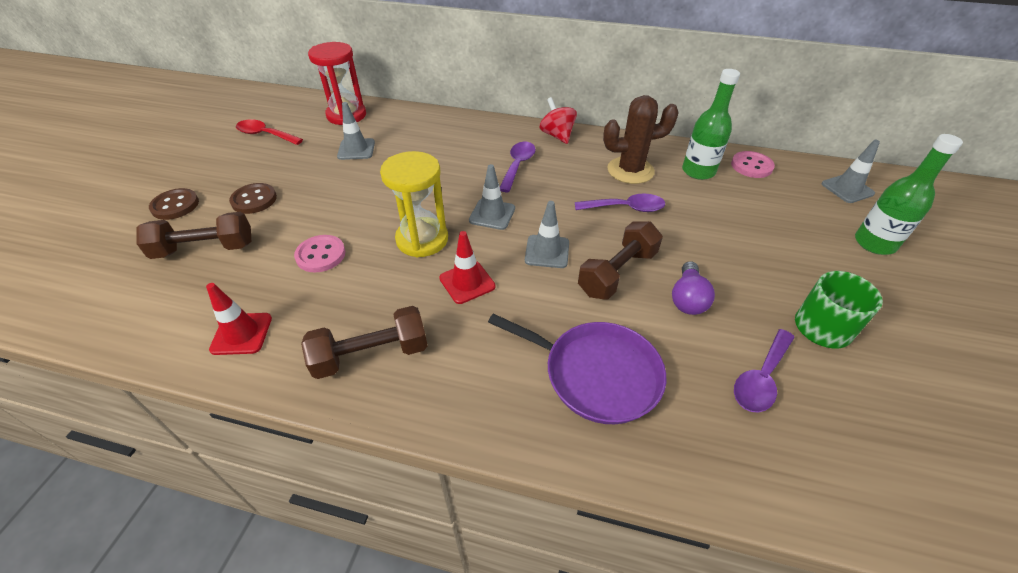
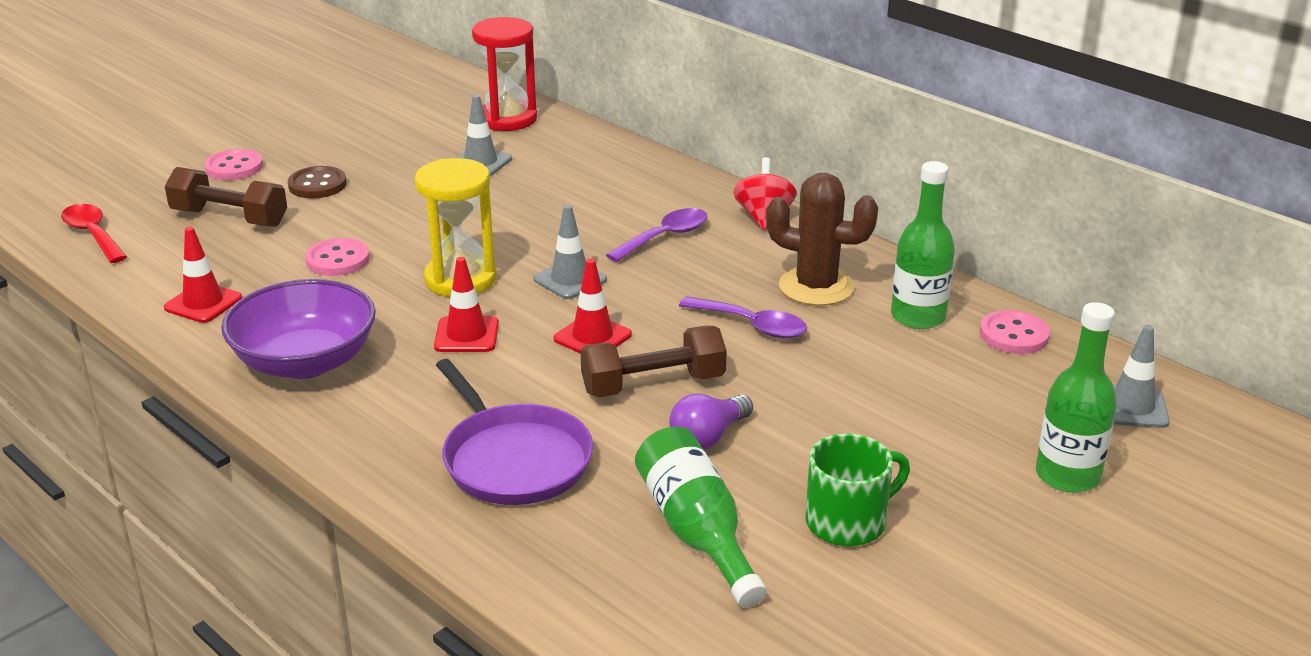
camera: 30 degrees right, 15 degrees down
brown button [149,188,199,220] -> pink button [205,149,263,180]
red spoon [236,119,303,145] -> red spoon moved to [61,204,127,263]
brown dumbbell [301,306,428,379] -> purple bowl [221,279,376,379]
grey traffic cone [525,201,569,268] -> red traffic cone [554,259,632,354]
purple spoon [734,329,795,413] -> green bottle [635,426,767,608]

